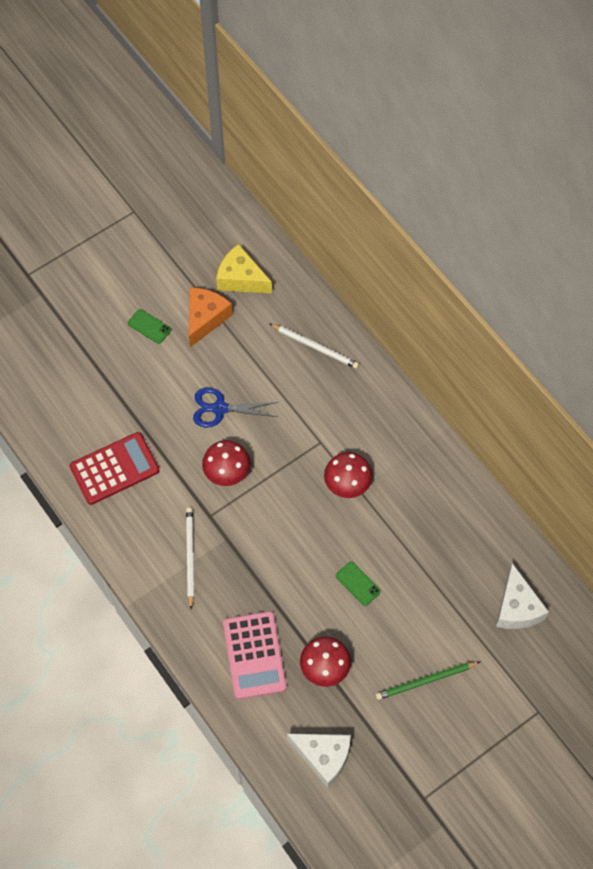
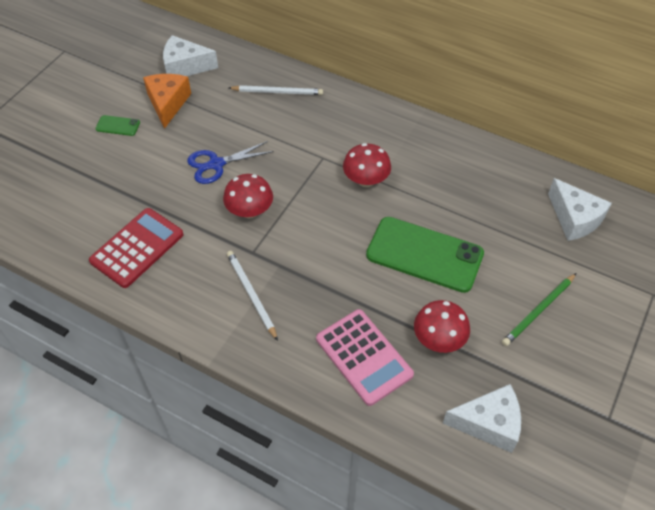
camera: 25 degrees left, 10 degrees down
yellow cheese [216,244,272,293] -> white cheese [163,35,218,76]
green phone [336,562,381,606] -> green phone [366,217,484,293], size x2.36

